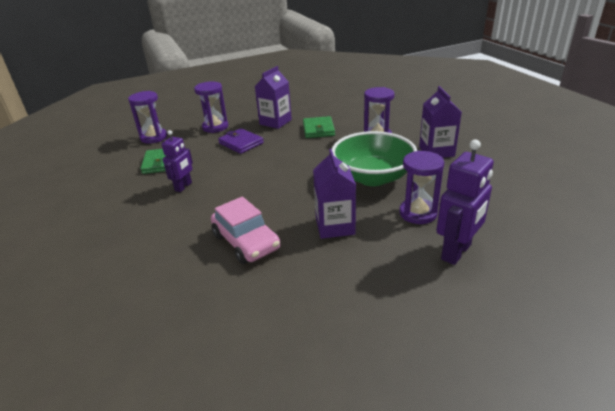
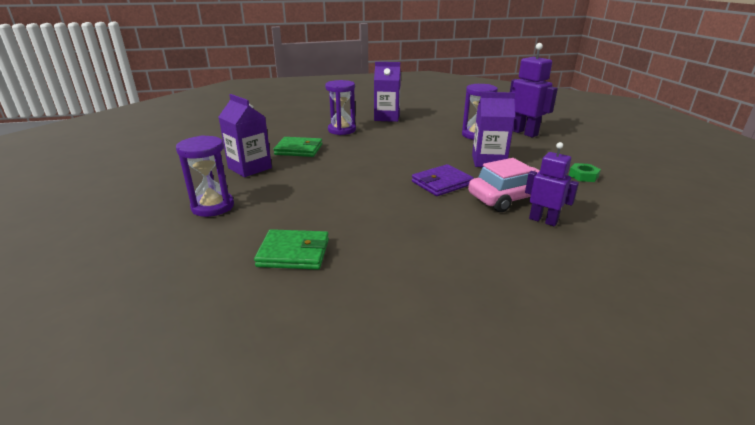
camera: 80 degrees left, 5 degrees down
purple hourglass [128,91,167,144] -> none
purple robot [162,130,193,192] -> purple robot moved to [525,142,579,226]
purple wallet [218,128,264,154] -> purple wallet moved to [412,164,474,196]
green bowl [332,131,417,186] -> none
none -> green nut [569,163,601,182]

